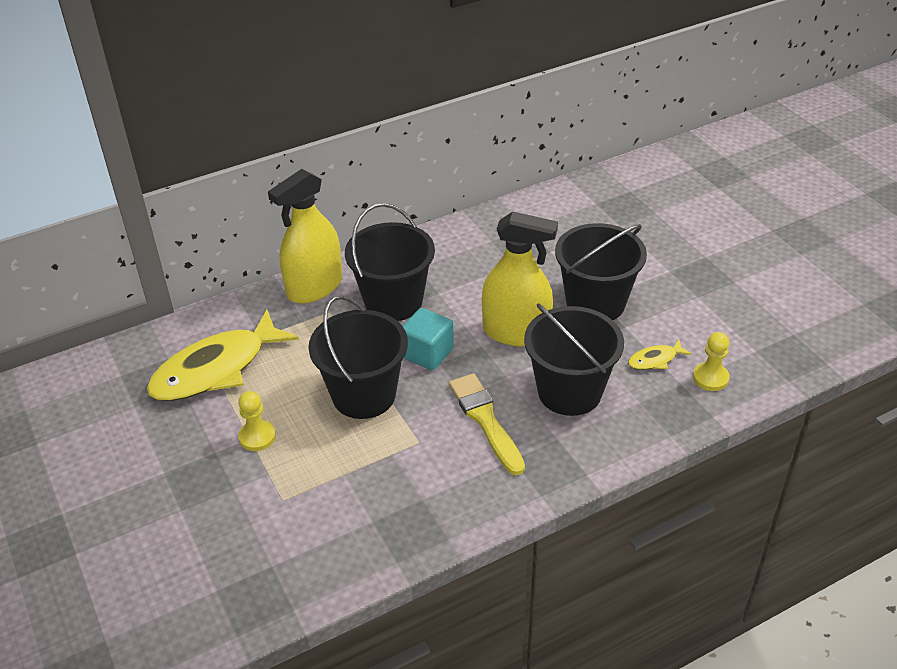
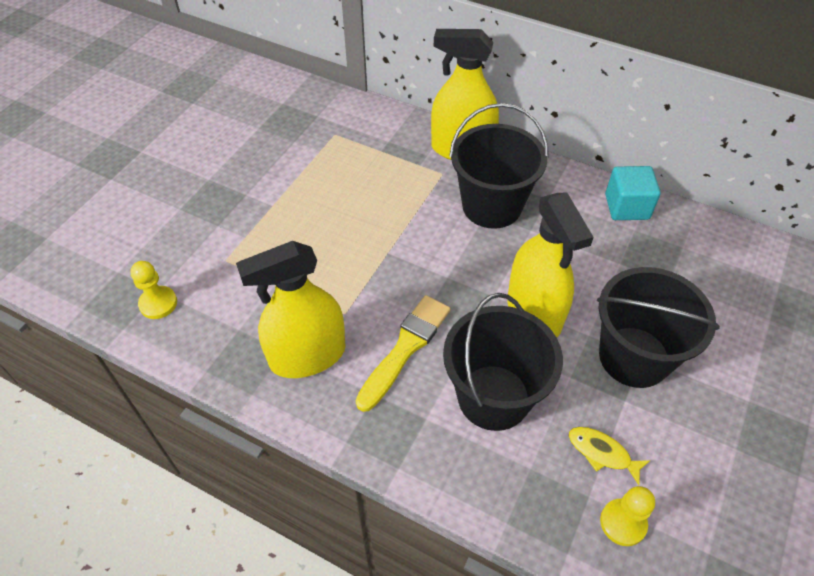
camera: 55 degrees right, 10 degrees up
yellow fish [146,310,299,401] -> none
yellow pawn [238,391,276,451] -> yellow pawn moved to [130,261,177,319]
black bucket [309,295,408,419] -> none
turquoise cube [403,308,454,370] -> turquoise cube moved to [605,166,660,220]
none -> yellow spray bottle [236,241,346,378]

